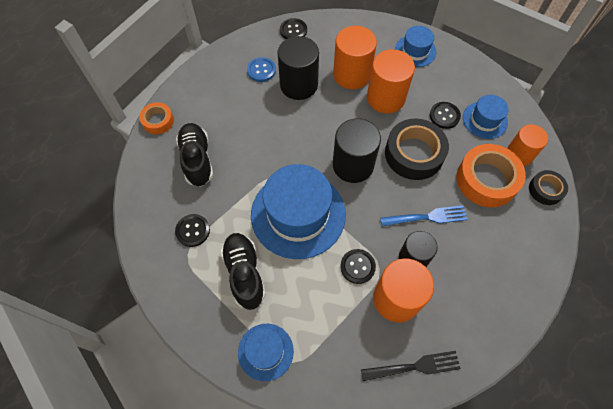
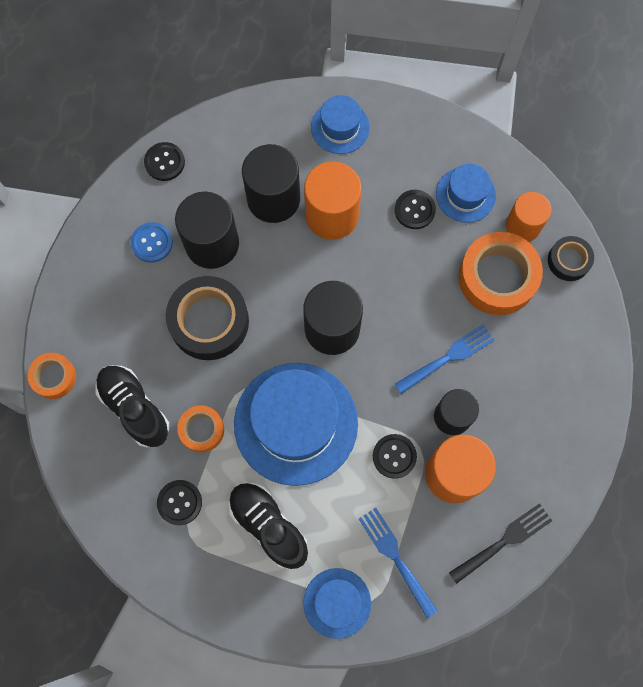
camera: 25 degrees left, 10 degrees up
orange cylinder [333,26,377,89] -> black cylinder [242,144,300,223]
black tape [385,119,449,180] -> black tape moved to [166,276,249,360]
none -> orange tape [177,405,224,452]
none -> blue fork [359,508,438,618]

